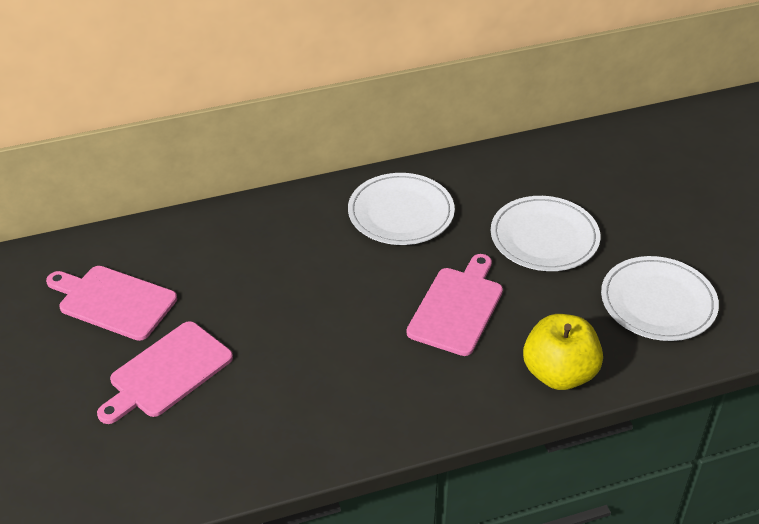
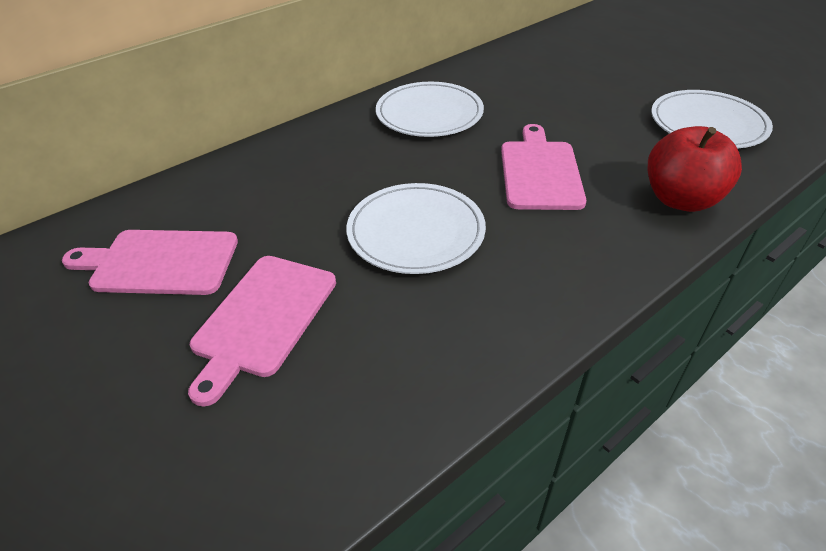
camera: 20 degrees left, 0 degrees up
white plate [491,196,600,271] -> white plate moved to [347,183,486,274]
yellow apple [523,314,603,390] -> red apple [648,126,742,212]

